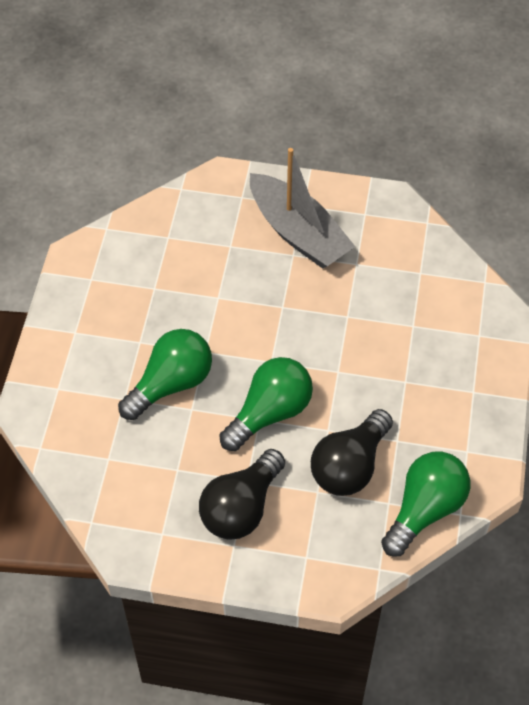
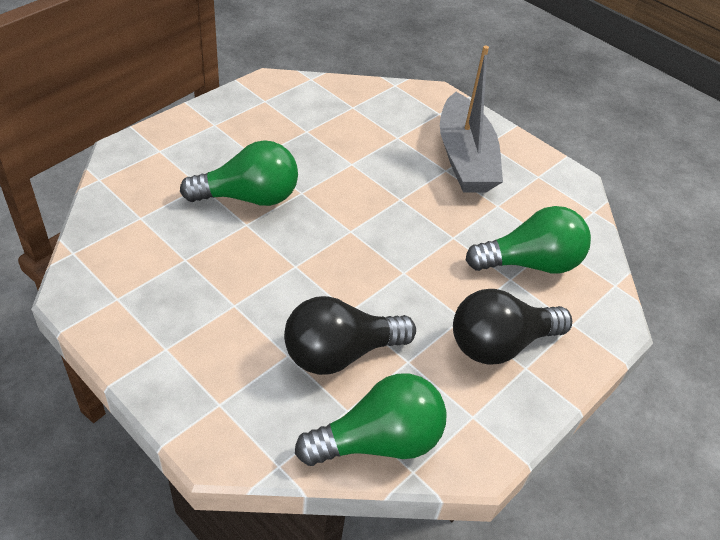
camera: 30 degrees right, 10 degrees down
black light bulb [199,449,285,540] -> black light bulb moved to [453,289,572,365]
green light bulb [219,357,313,451] -> green light bulb moved to [466,206,591,273]

